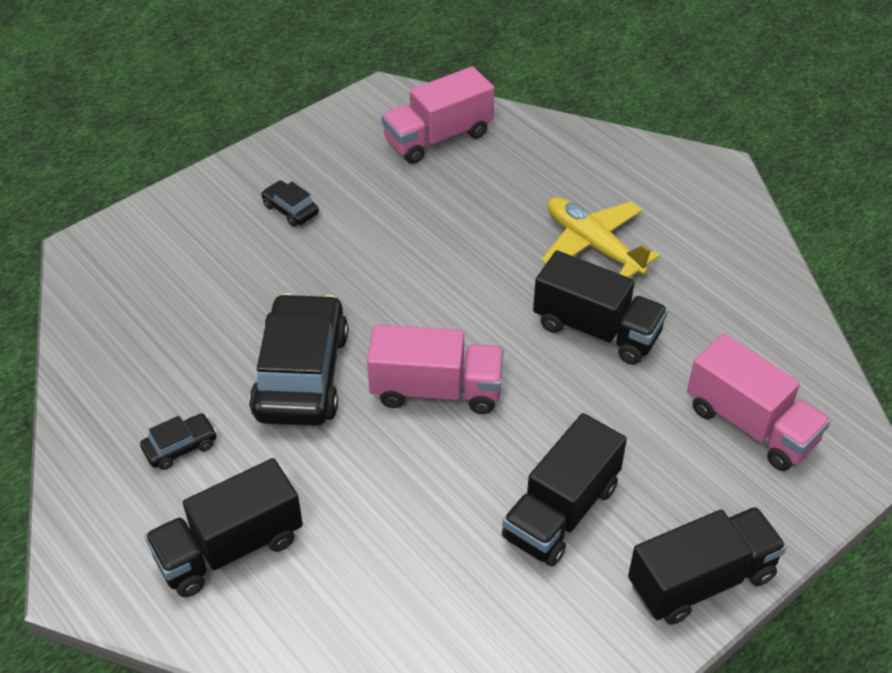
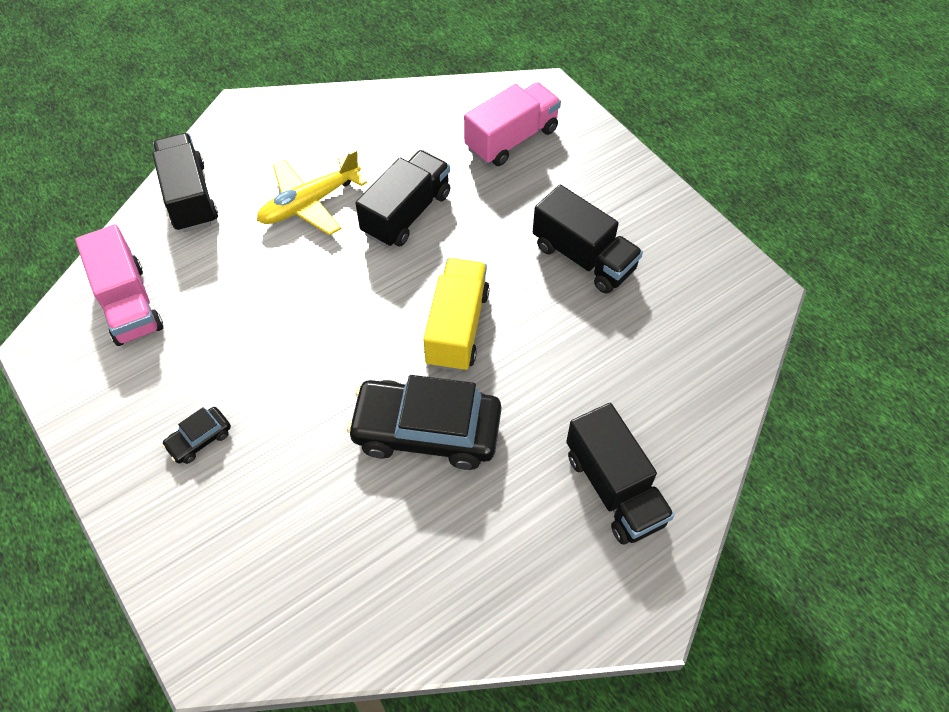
camera: 85 degrees left, 10 degrees up
black car [140,413,217,470] -> none
pink truck [367,324,504,414] -> yellow truck [423,258,490,372]
black truck [628,507,787,625] -> black truck moved to [152,133,218,232]

